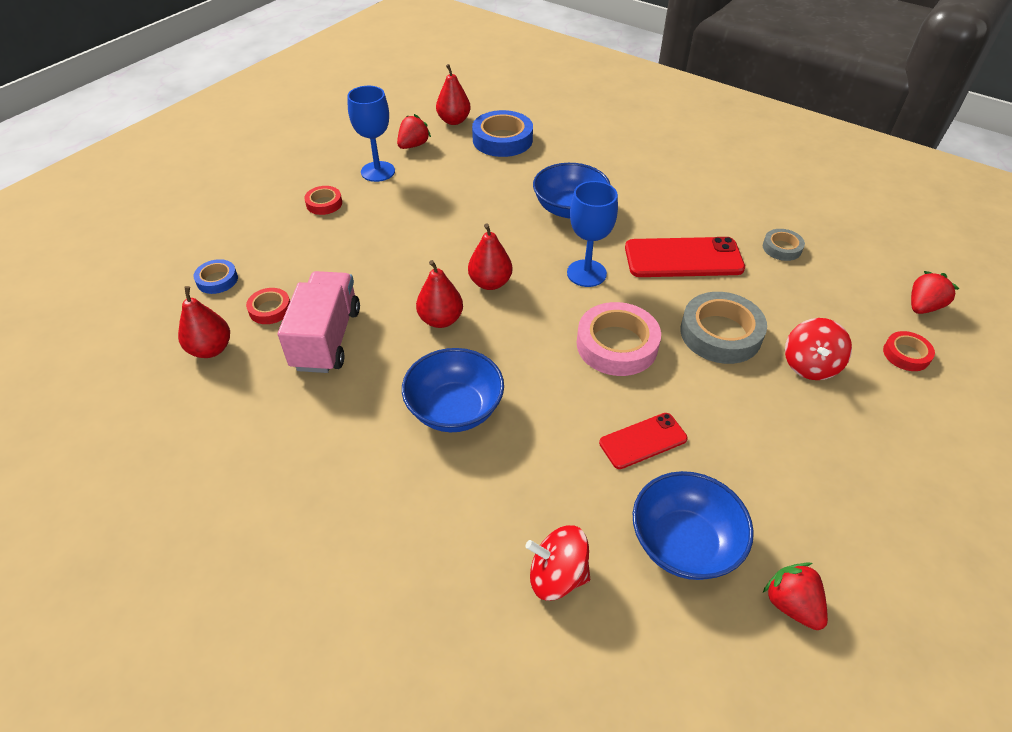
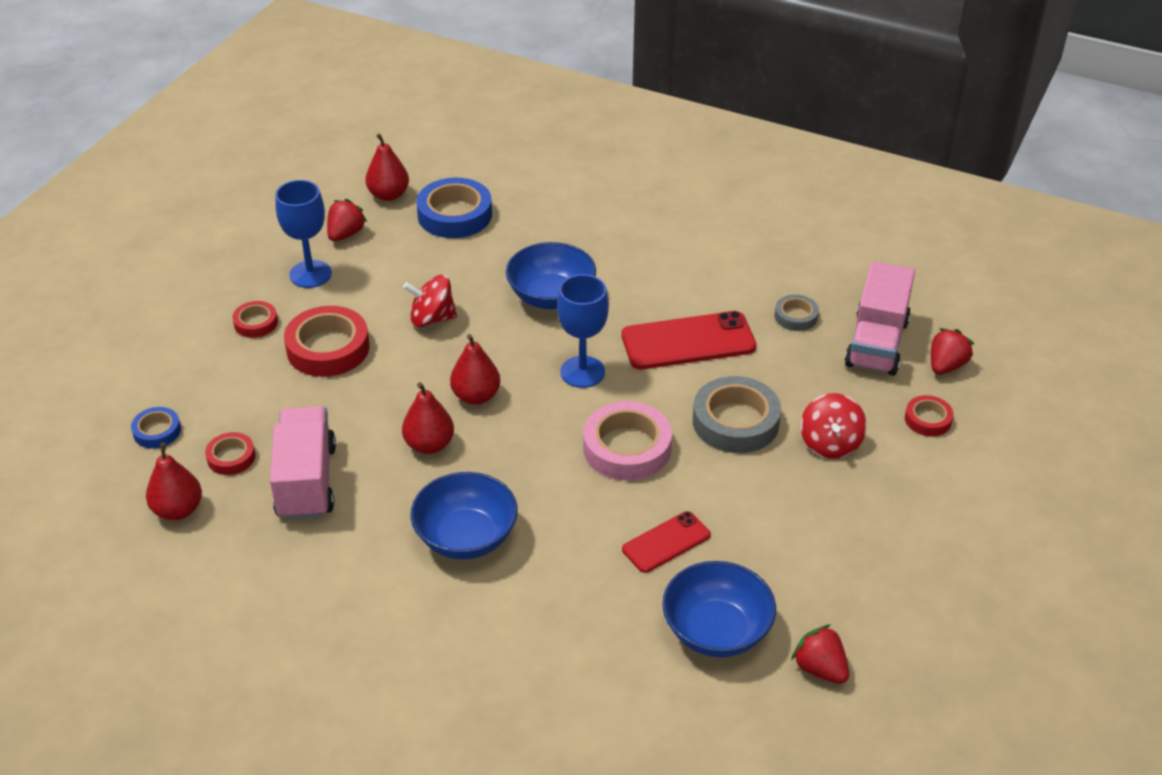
camera: 10 degrees left, 5 degrees down
red spinning top [526,525,590,601] -> red spinning top moved to [403,275,457,327]
none -> red tape [284,306,369,377]
none -> pink truck [845,261,915,376]

